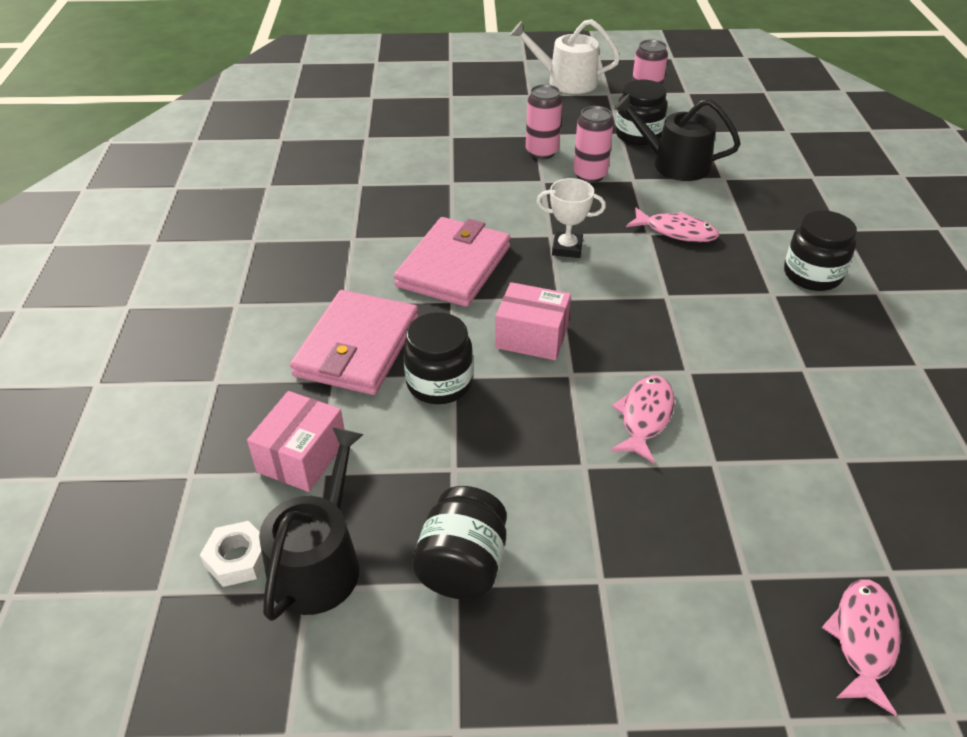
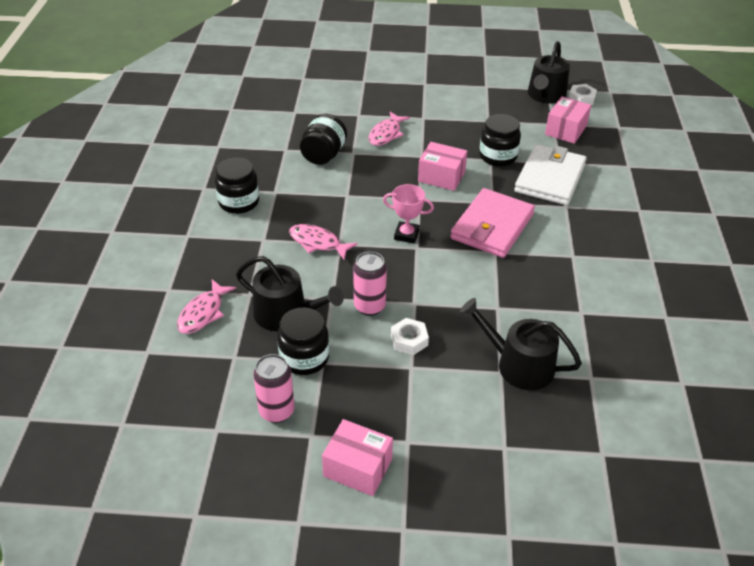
camera: 175 degrees left, 0 degrees up
pink wallet [290,290,419,395] -> white wallet [514,144,587,205]
black jar [412,486,507,600] -> black jar moved to [300,114,347,165]
white watering can [510,19,620,94] -> pink box [322,419,393,496]
pink can [526,84,562,159] -> white nut [391,318,429,355]
white trophy [536,178,606,258] -> pink trophy [383,184,434,244]
pink fish [822,579,901,716] -> pink fish moved to [177,279,236,334]
none -> black watering can [460,298,582,390]

